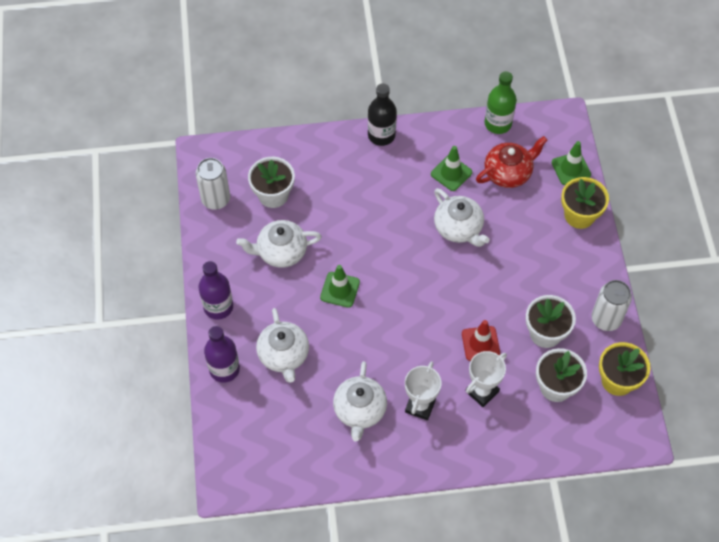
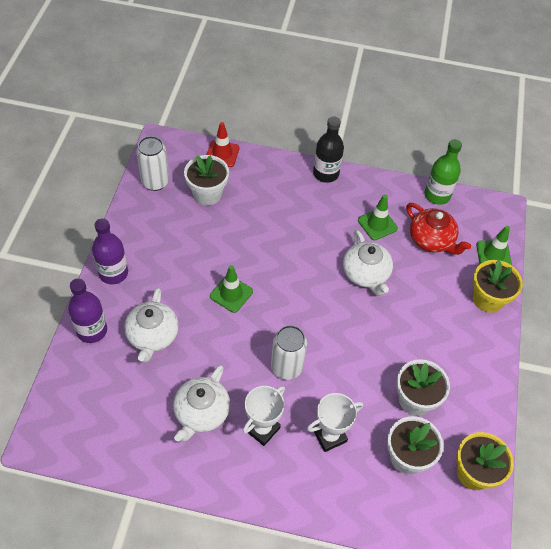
camera: 15 degrees right, 5 degrees down
white teapot [236,220,322,268] -> none
red traffic cone [462,320,500,361] -> red traffic cone moved to [207,122,240,167]
red teapot [476,136,547,188] -> red teapot turned 60 degrees clockwise [406,203,471,255]
white can [592,280,632,331] -> white can moved to [271,325,307,380]

